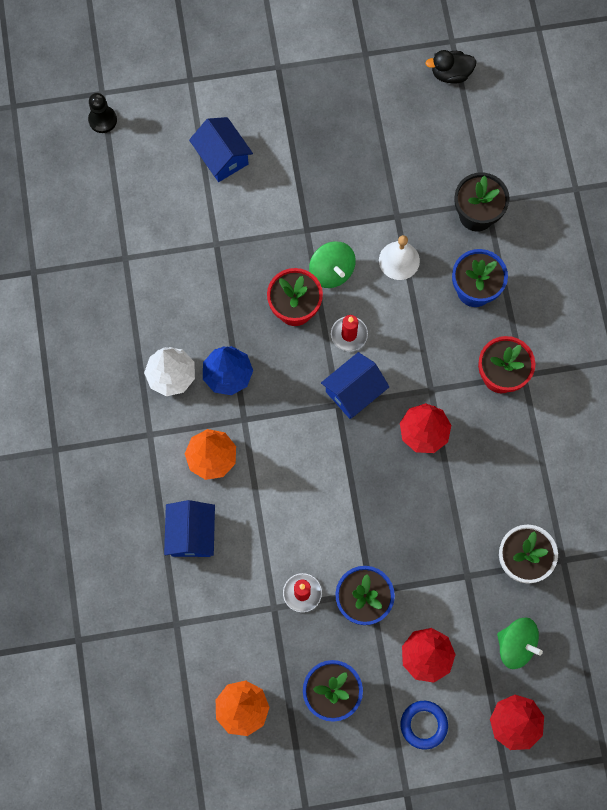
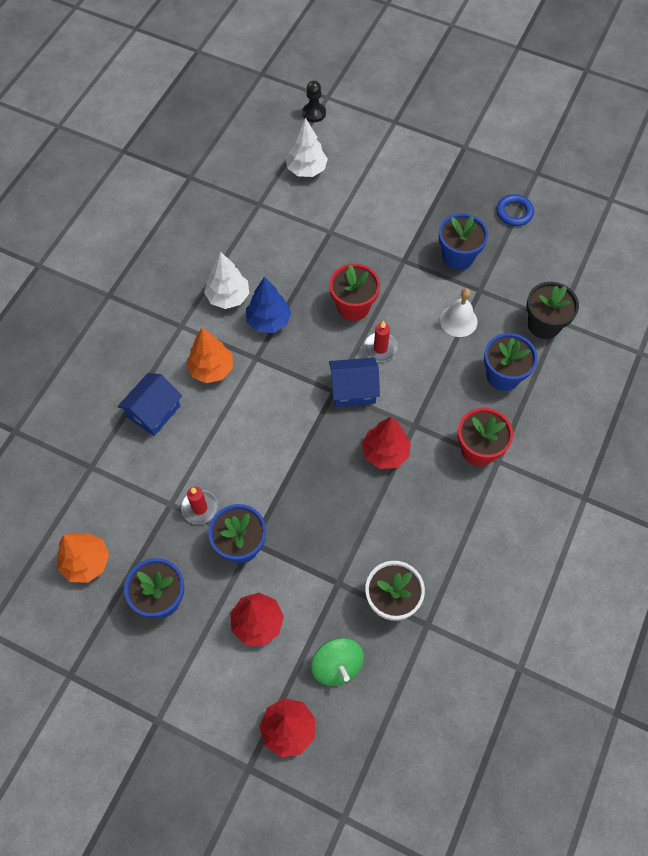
camera: 35 degrees right, 10 degrees down
blue house [189,117,253,182] -> none
green spinning top [309,241,356,288] -> none
blue ring [400,701,448,749] -> blue ring moved to [496,194,534,226]
black duck [425,50,477,84] -> none
none -> white tree [286,118,328,177]
none -> blue flower pot [439,213,488,270]

